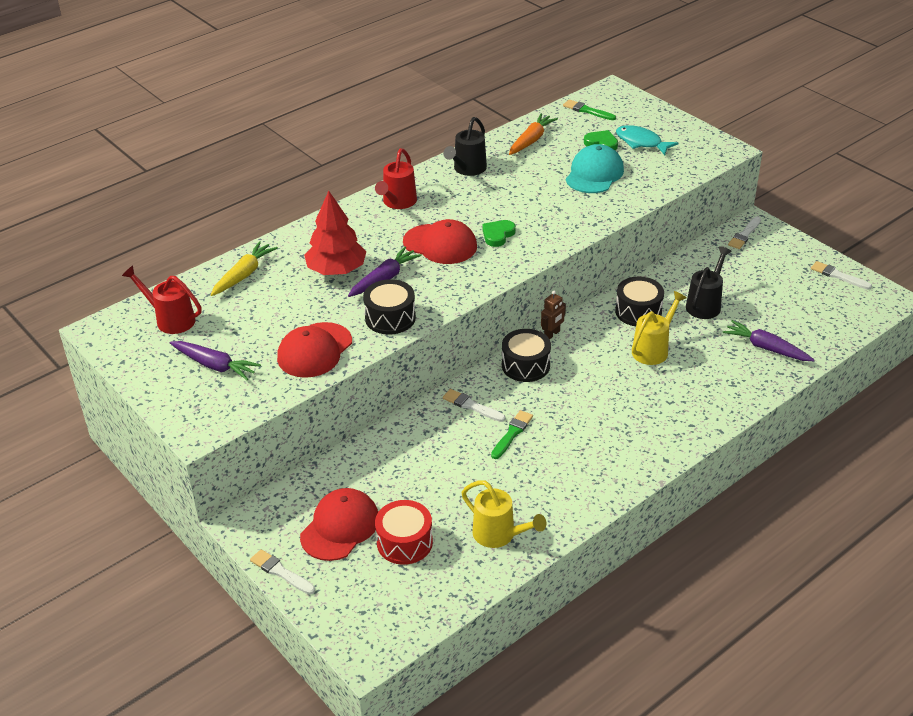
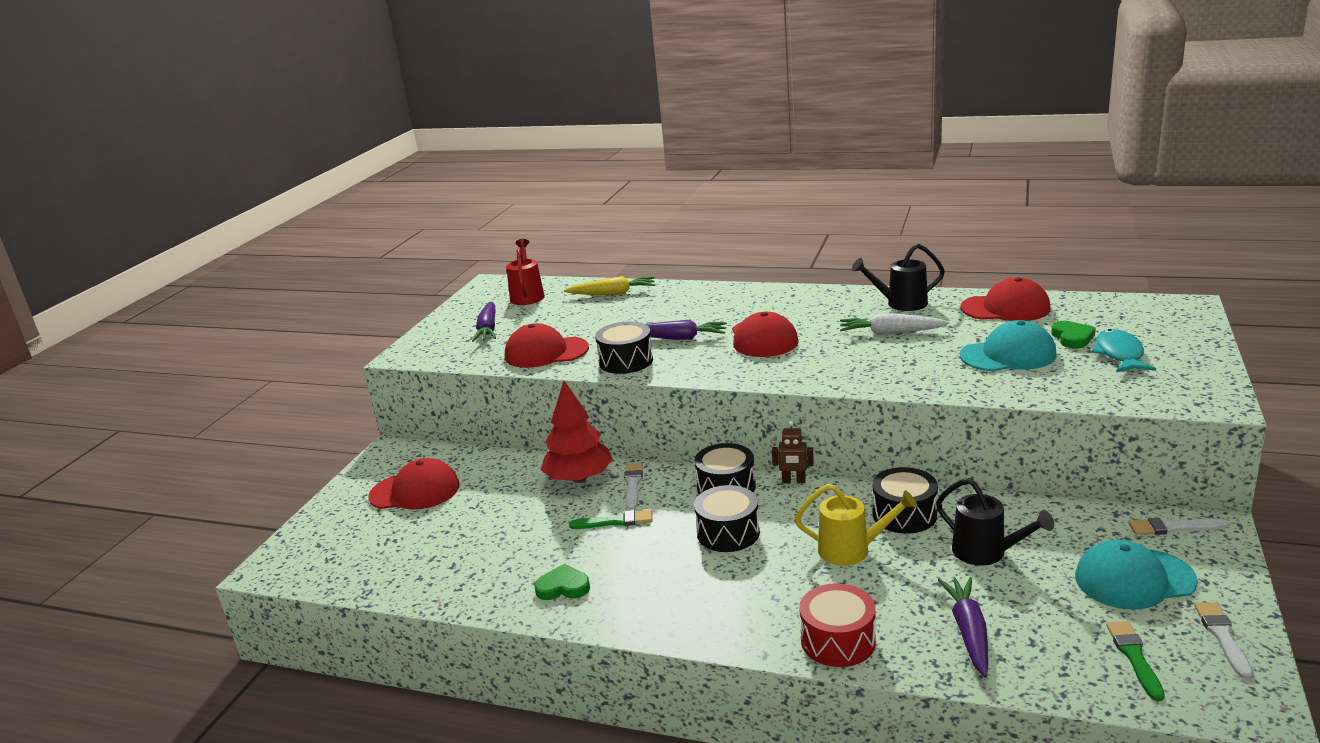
camera: 60 degrees right, 15 degrees down
white brush [250,549,315,595] -> none
red tree [304,191,367,275] -> red tree moved to [540,381,613,483]
red watering can [375,149,417,209] -> none
red drum [375,500,433,565] -> red drum moved to [799,583,876,667]
yellow watering can [462,481,546,548] -> none
green heart [482,220,516,247] -> green heart moved to [534,564,590,600]
orange carrot [509,113,558,155] -> red cap [961,277,1051,321]
green brush [563,99,616,120] -> green brush moved to [1106,621,1165,701]
black watering can [686,247,732,319] -> black watering can turned 45 degrees clockwise [936,478,1054,566]
none -> black drum [694,485,760,552]
none -> white carrot [840,313,949,334]
none -> turquoise cap [1075,540,1198,610]

